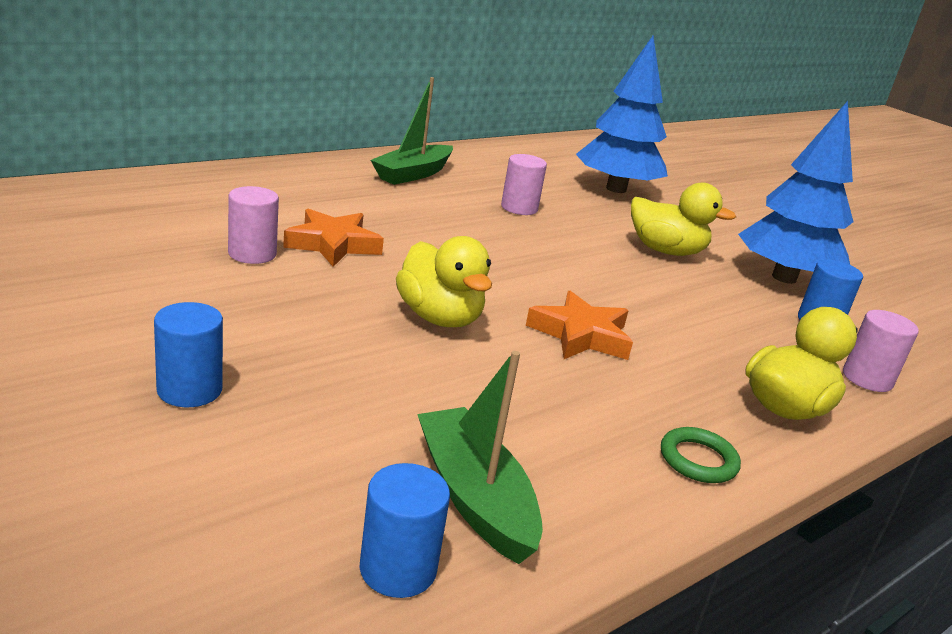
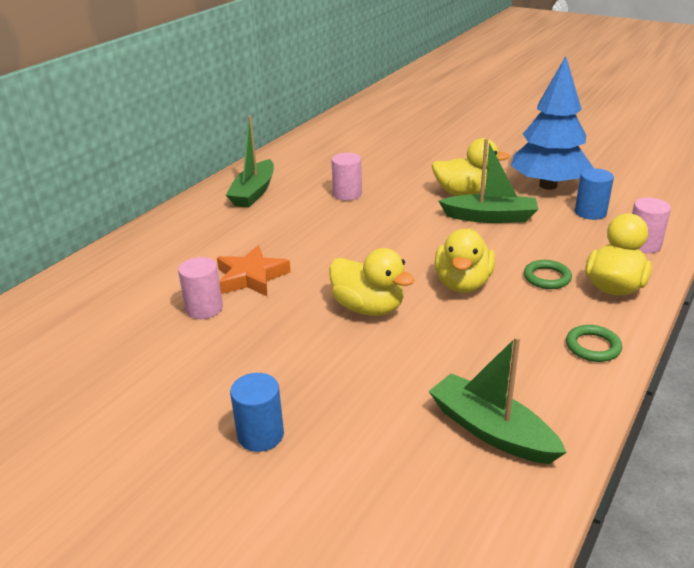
camera: 15 degrees left, 5 degrees up
blue cylinder [360,463,450,598] -> none
orange star [526,291,633,360] -> yellow duck [434,228,495,293]
blue tree [576,36,668,193] -> none
none -> green boat [439,138,538,223]
none -> green ring [524,260,572,289]

